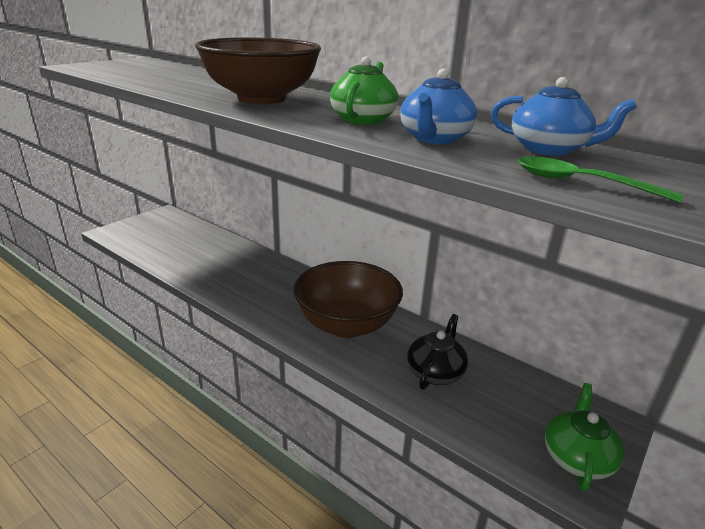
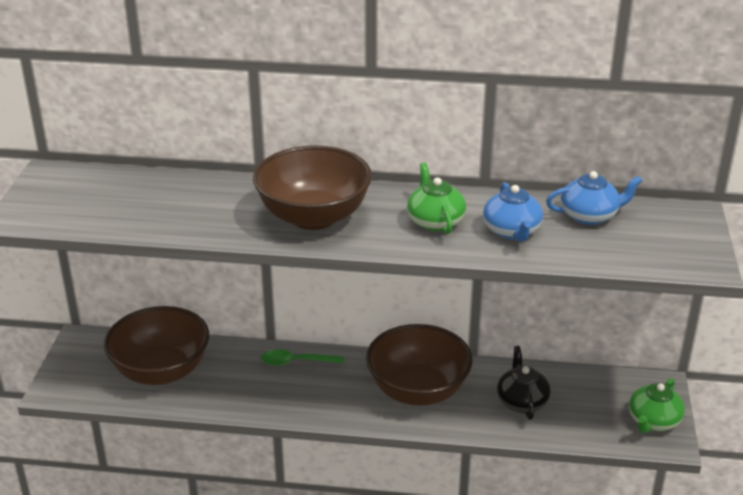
camera: 30 degrees left, 5 degrees up
green spoon [518,156,683,203] -> green spoon moved to [261,349,344,366]
green teapot [545,383,624,491] -> green teapot turned 135 degrees counterclockwise [629,378,685,433]
none -> brown bowl [104,306,209,385]

